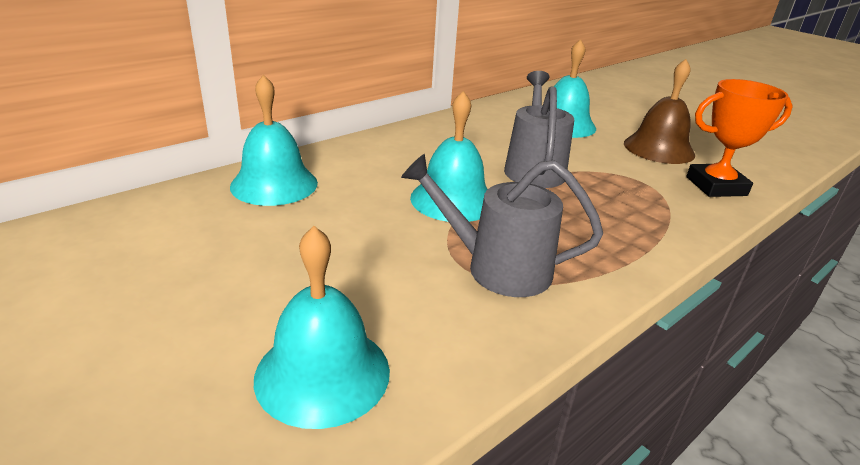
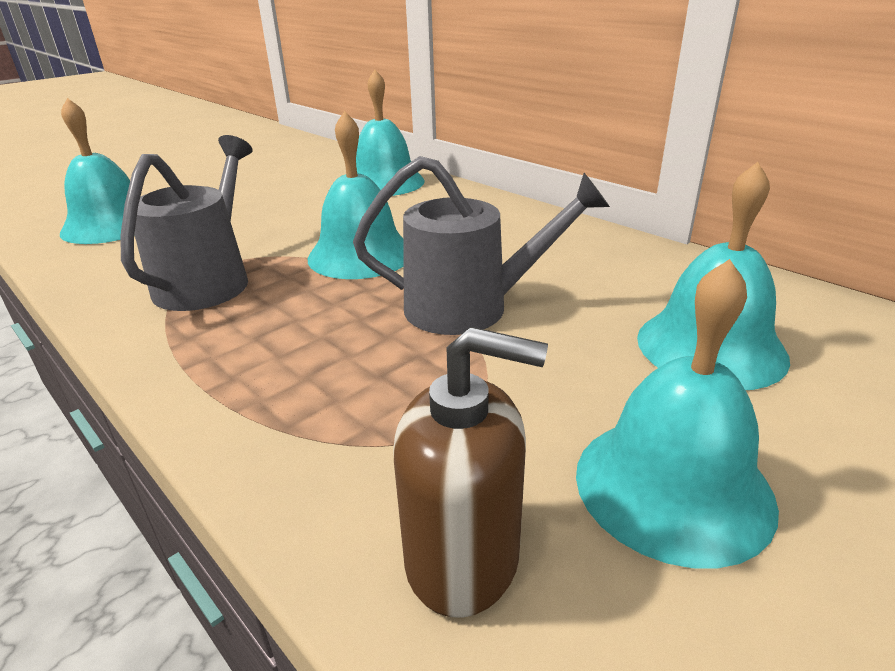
camera: 90 degrees right, 0 degrees up
brown bell [624,59,695,164] -> turquoise bell [576,259,779,569]
orange trophy [686,79,793,197] -> brown soap dispenser [394,327,548,618]

